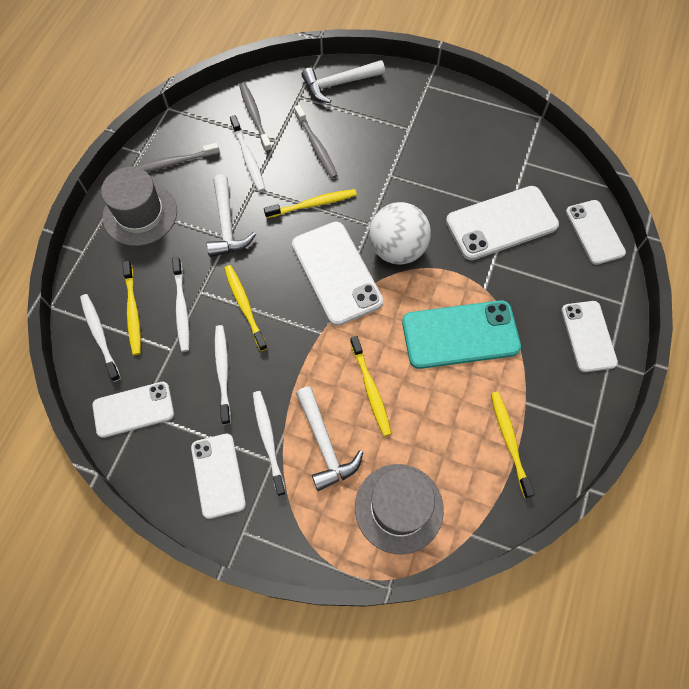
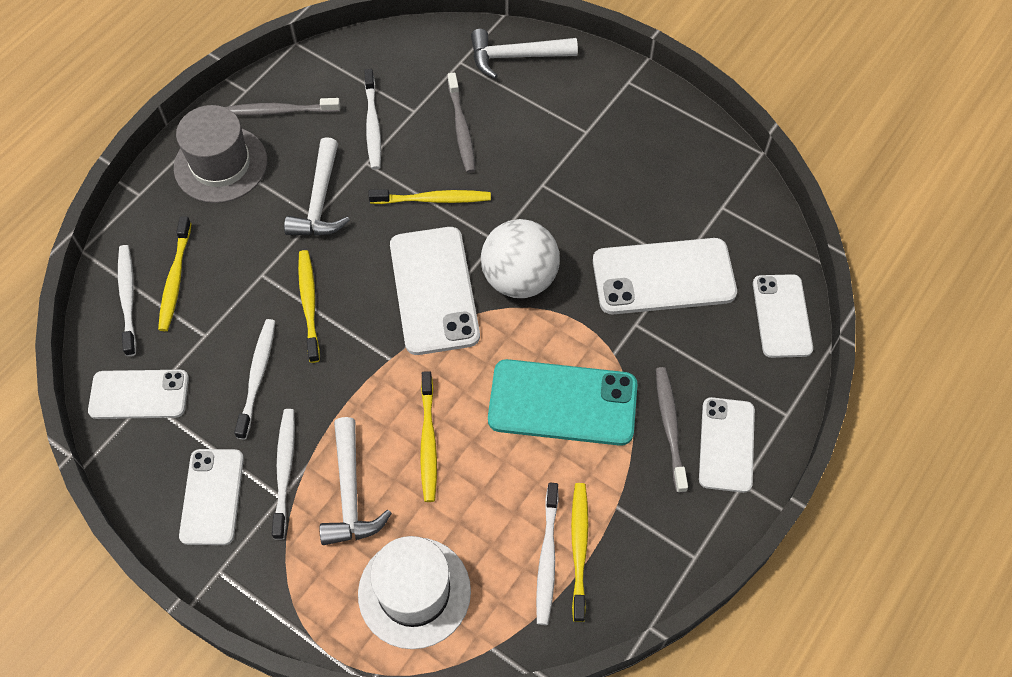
camera: 15 degrees right, 5 degrees down
white toothbrush [172,257,190,352] -> white toothbrush moved to [536,483,559,625]
grey toothbrush [239,83,272,152] -> grey toothbrush moved to [656,367,688,493]
grey hat [355,464,444,555] -> white hat [358,536,471,649]

